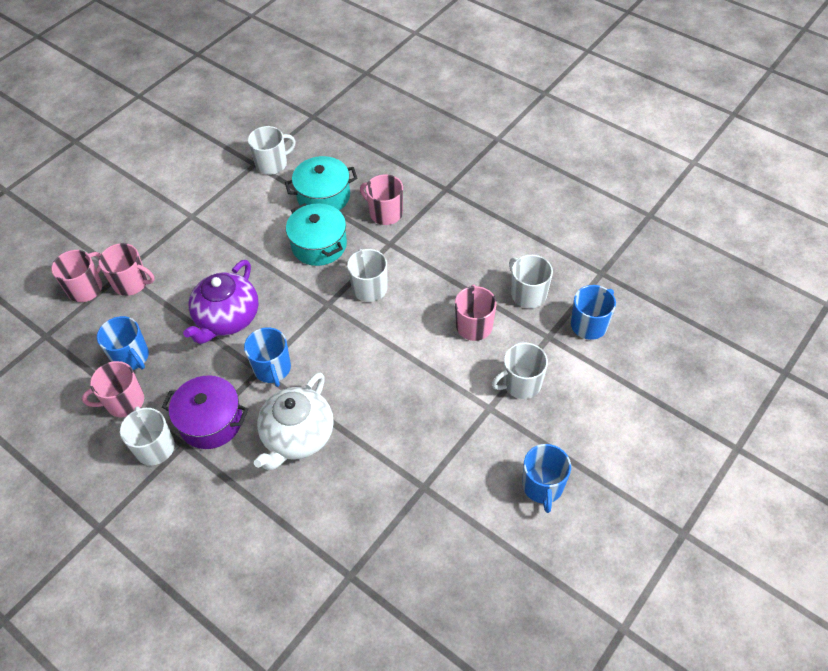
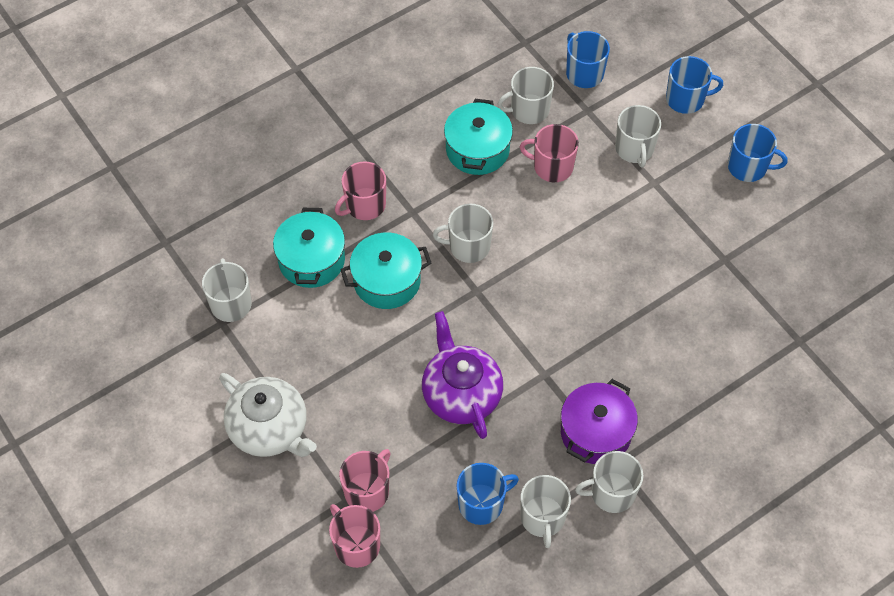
camera: 75 degrees left, 5 degrees up
pink mug [82,361,144,417] -> white mug [520,475,571,548]
purple teapot [183,260,259,344] -> purple teapot turned 150 degrees counterclockwise [422,311,503,439]
blue mug [244,327,291,387] -> blue mug moved to [666,56,723,114]
white teapot [254,372,334,471] -> white teapot moved to [219,373,317,457]
none -> turquoise pot [444,99,513,175]

